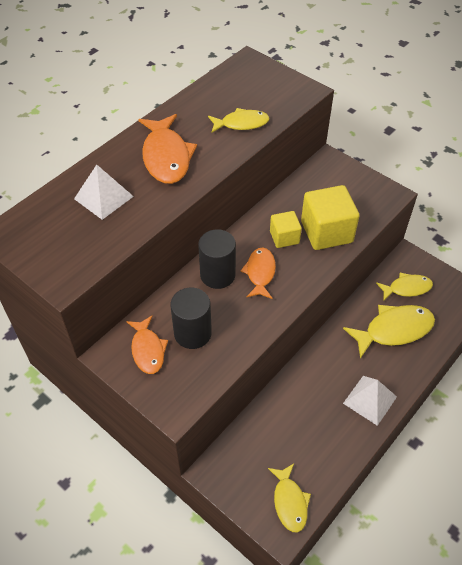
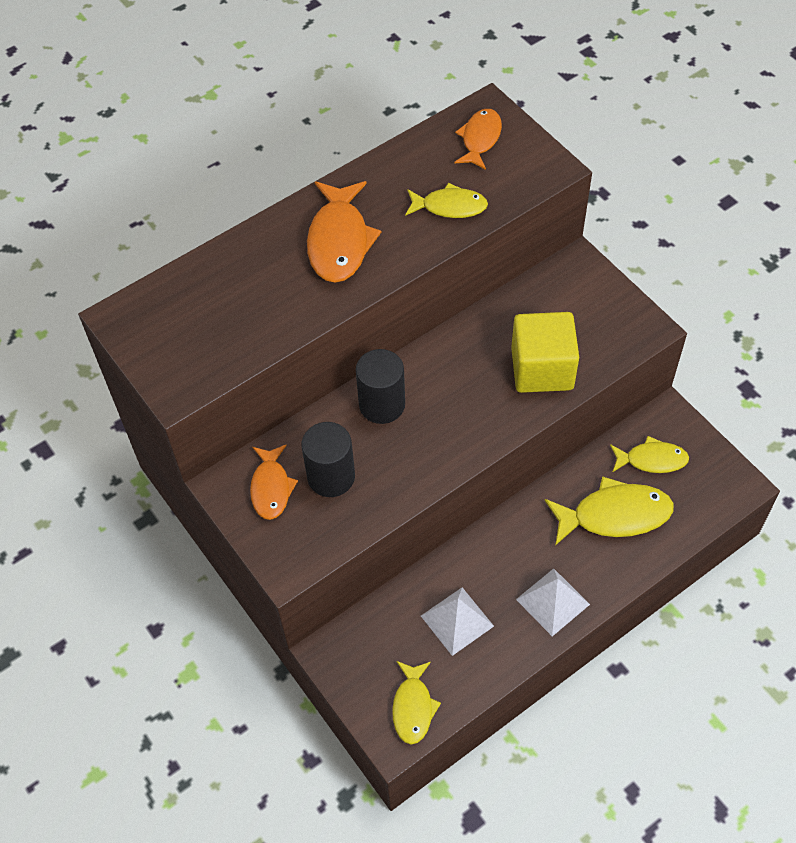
camera: 15 degrees right, 5 degrees up
white pyramid [74,164,134,220] -> white pyramid moved to [421,587,494,656]
orange fish [241,247,276,299] -> orange fish moved to [454,109,502,170]
yellow cube [270,211,302,248] -> none

